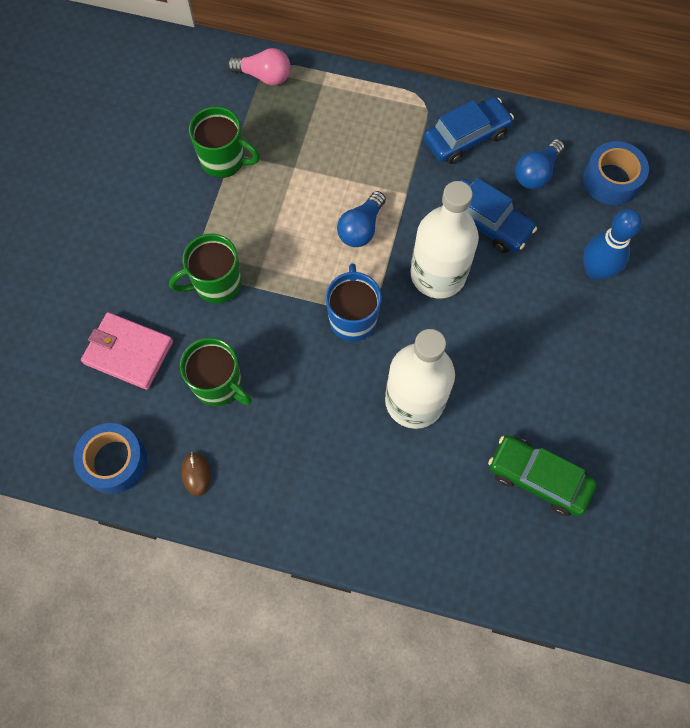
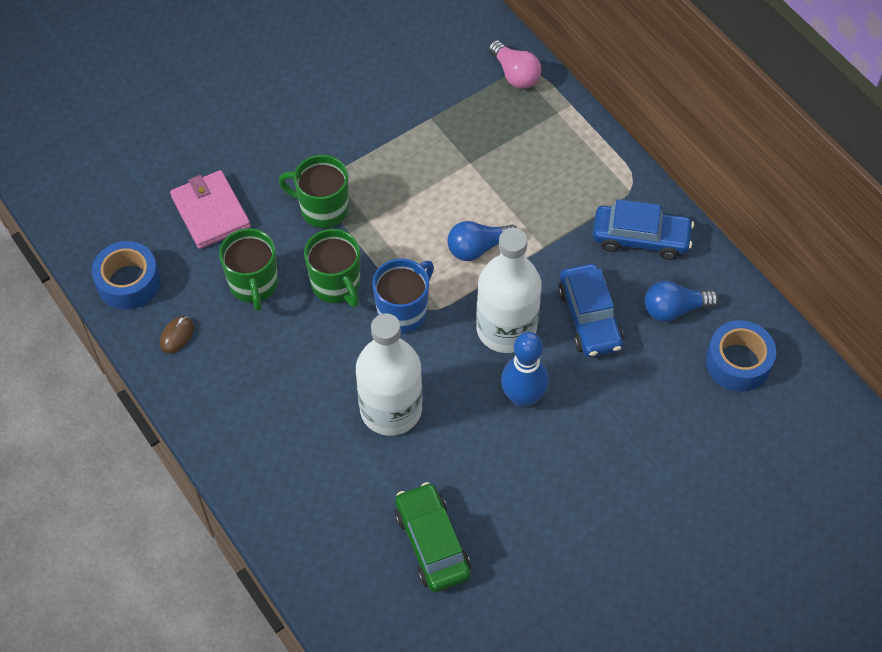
camera: 40 degrees right, 10 degrees down
green mug [189,106,260,178] -> green mug moved to [304,229,360,307]
blue bowling pin [583,209,642,280] -> blue bowling pin moved to [501,332,549,408]

